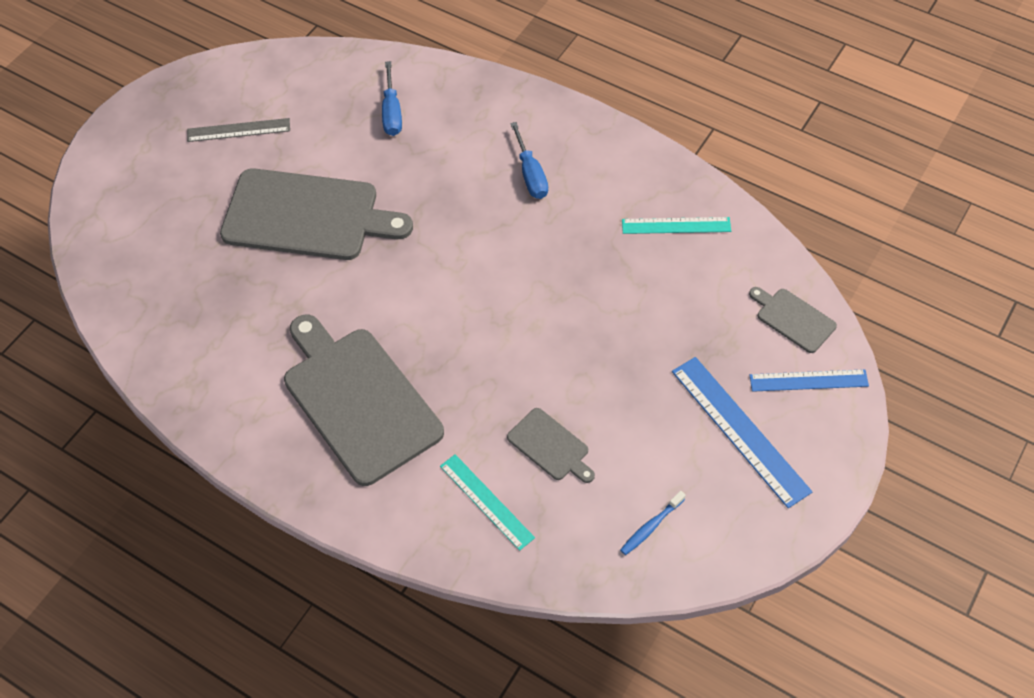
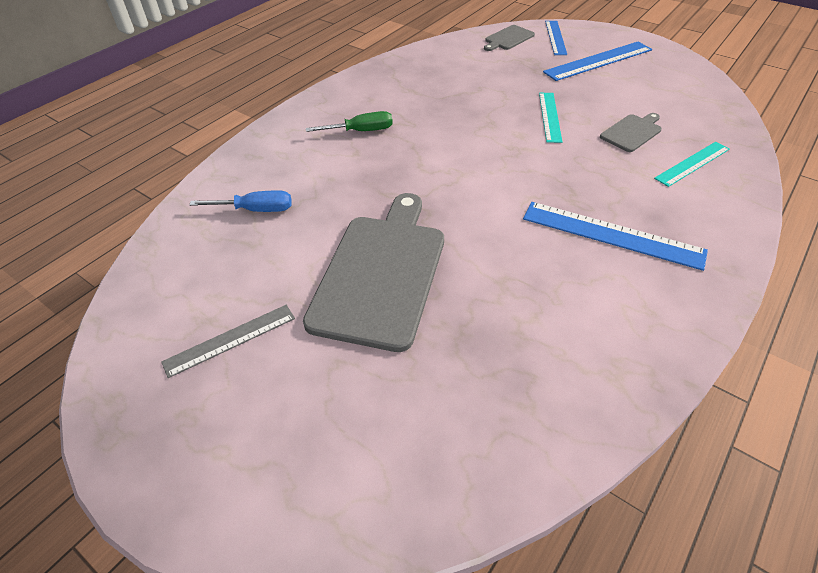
camera: 85 degrees left, 10 degrees down
grey ruler [187,118,290,142] -> grey ruler turned 60 degrees clockwise [161,305,295,378]
grey cutting board [284,314,444,486] -> blue ruler [523,202,708,271]
blue screwdriver [510,122,548,199] -> green screwdriver [306,111,393,132]
blue toothbrush [620,491,686,555] -> none
turquoise ruler [622,217,731,234] -> turquoise ruler moved to [539,93,562,143]

